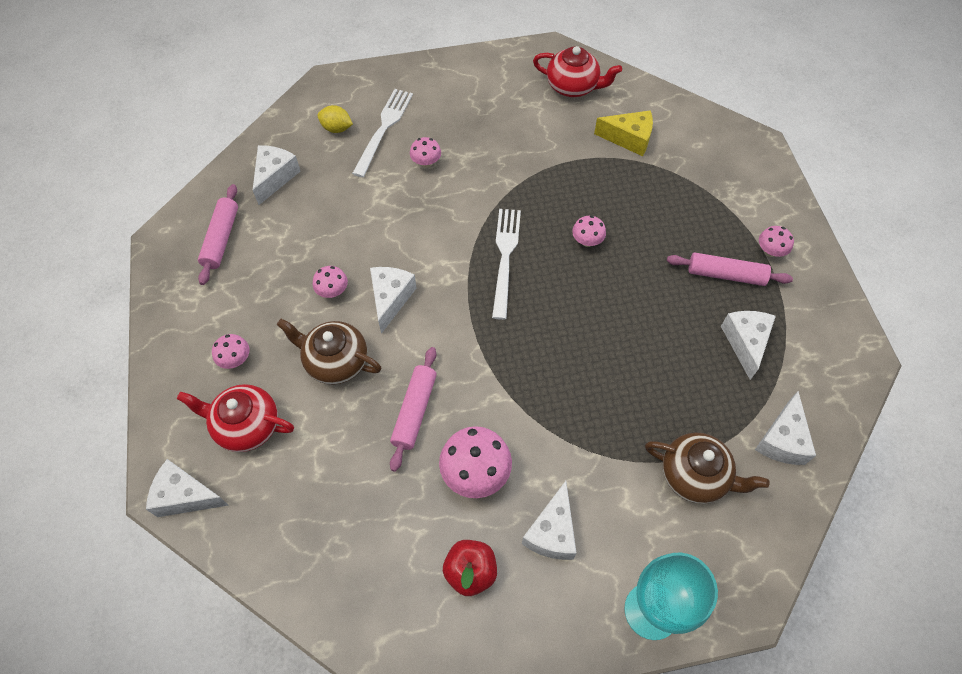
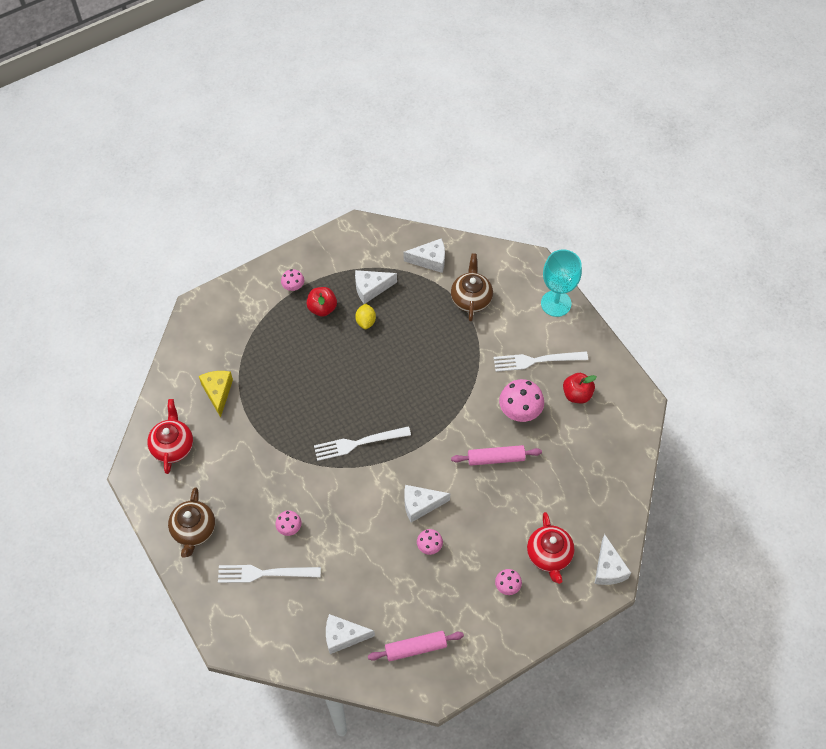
camera: 110 degrees left, 0 degrees up
brown teapot [277,319,381,385] -> brown teapot moved to [168,487,215,558]
yellow lemon [317,105,353,133] -> yellow lemon moved to [355,303,376,329]
white cheese [522,481,577,560] -> white fork [494,351,588,372]
pink mushroom [572,215,606,247] -> none
pink rolling pin [667,252,793,286] -> red apple [307,287,337,317]

